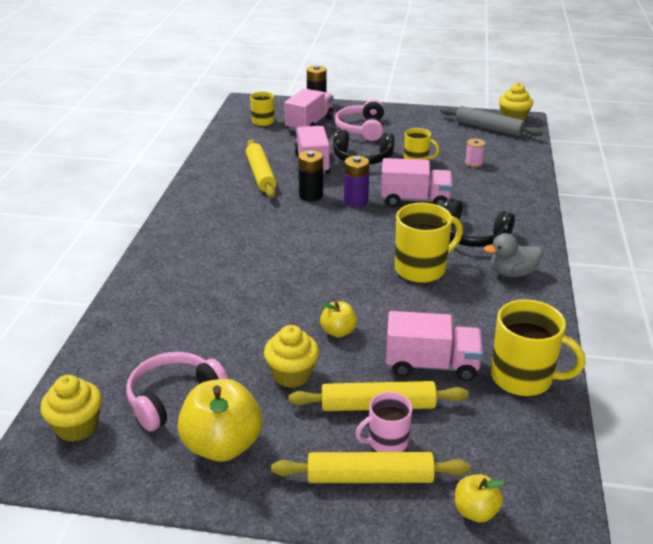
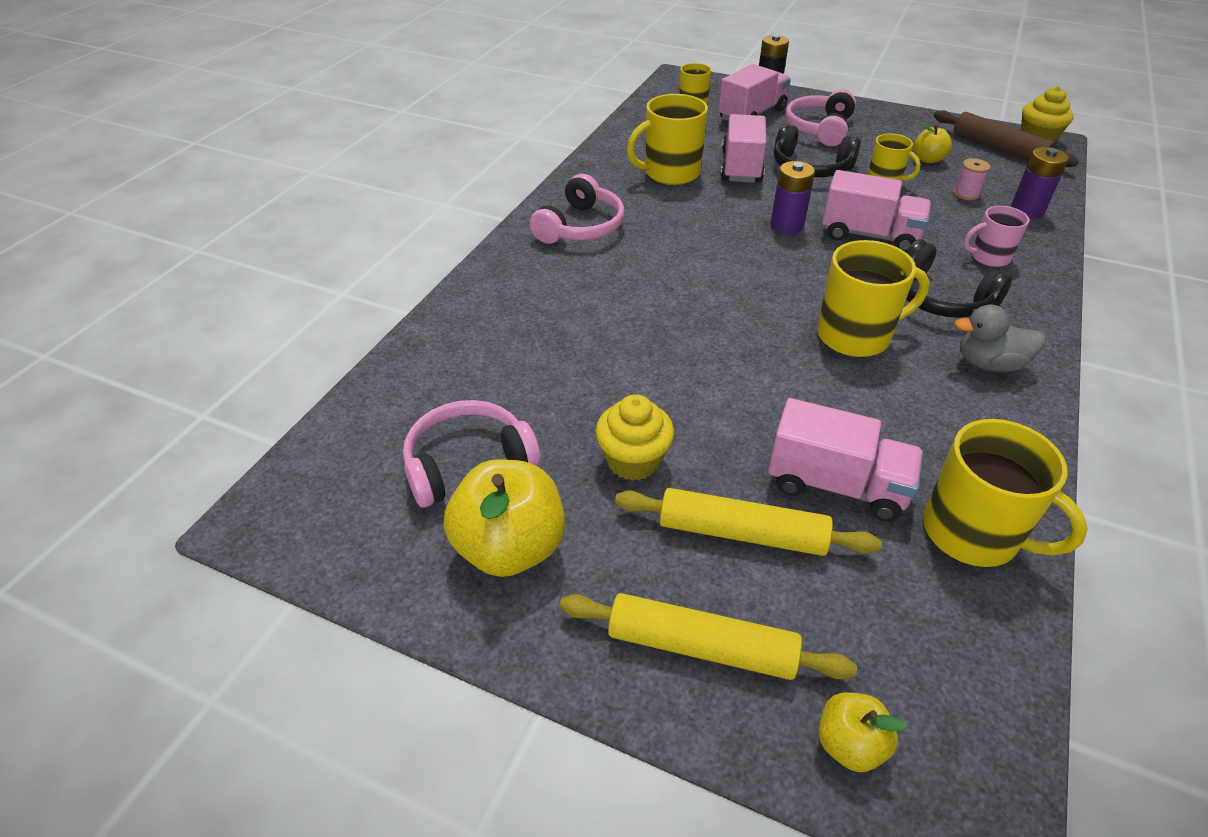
camera: 15 degrees right, 10 degrees up
yellow cupcake [40,375,102,442] -> none
yellow rolling pin [246,139,277,198] -> yellow mug [627,94,708,185]
black battery [298,150,323,201] -> none
yellow apple [320,301,357,338] -> yellow apple moved to [914,124,952,163]
pink mug [355,392,412,452] -> pink mug moved to [964,206,1029,267]
grey rolling pin [440,106,543,137] -> brown rolling pin [934,110,1079,167]
none -> pink headphones [530,174,625,244]
none -> purple battery [1010,147,1069,218]

